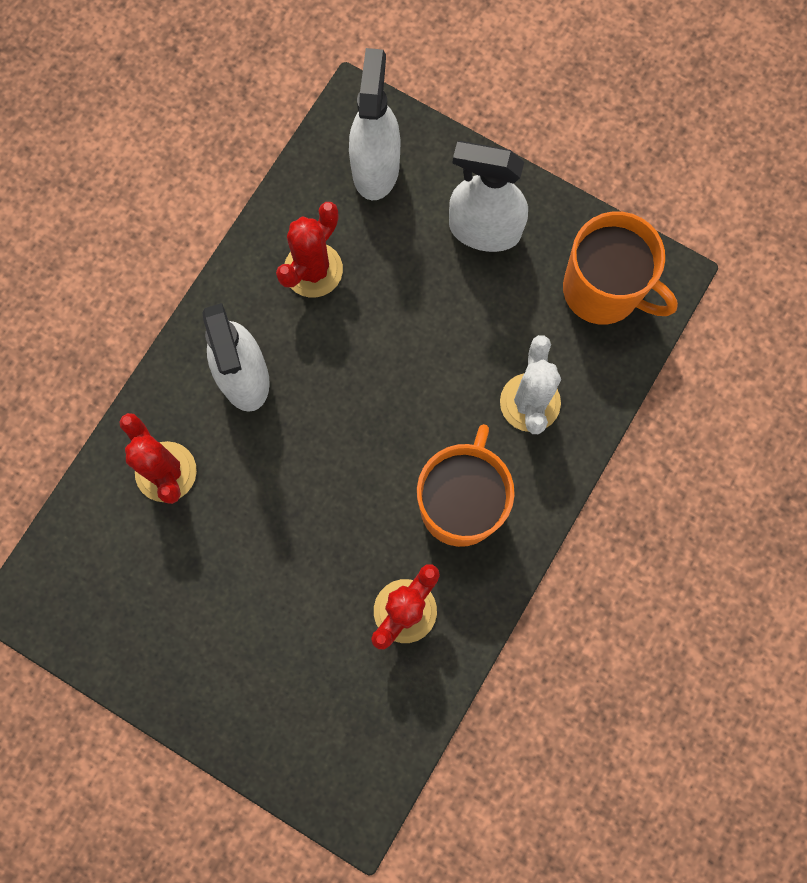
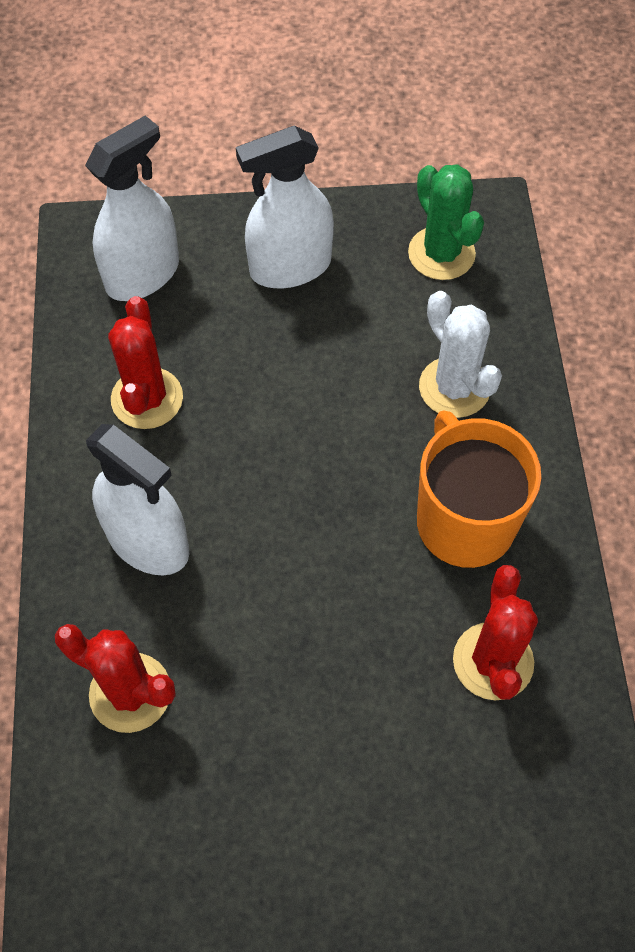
camera: 35 degrees left, 15 degrees down
white spray bottle [349,48,400,200] -> white spray bottle turned 75 degrees clockwise [85,115,179,301]
orange mug [563,211,678,325] -> green cactus [408,164,484,280]

